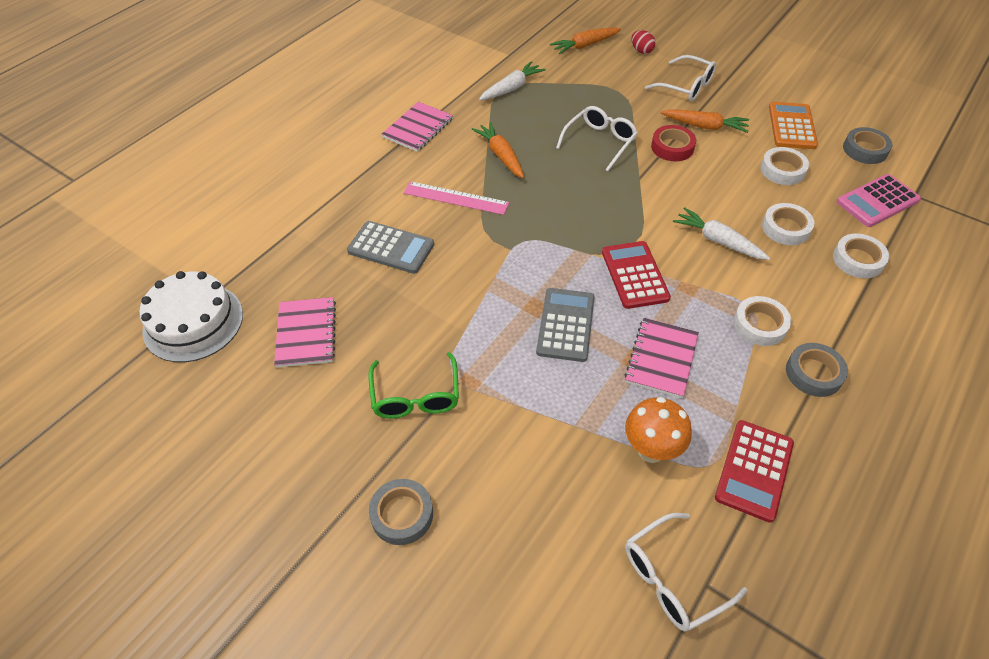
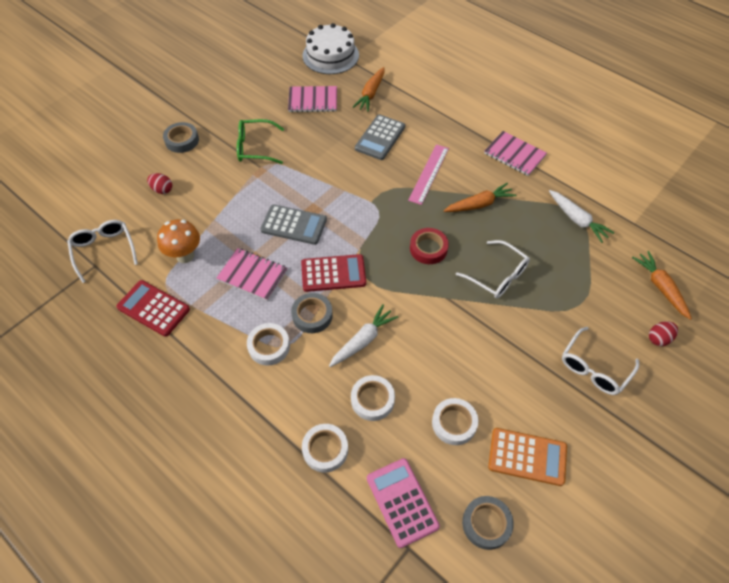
camera: 95 degrees right, 5 degrees up
red tape [651,125,696,161] -> red tape moved to [410,228,449,264]
orange carrot [660,109,749,133] -> orange carrot moved to [352,67,385,112]
grey tape [786,343,848,397] -> grey tape moved to [291,293,333,333]
none -> red egg [147,173,172,194]

